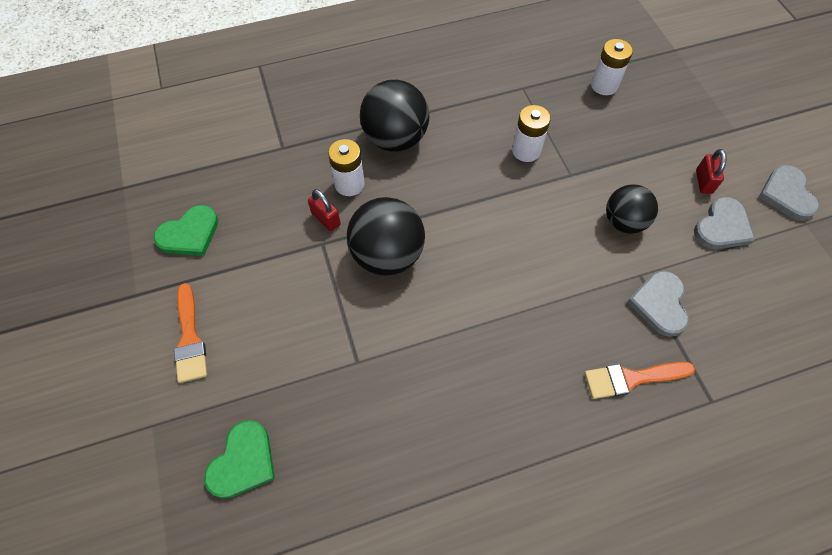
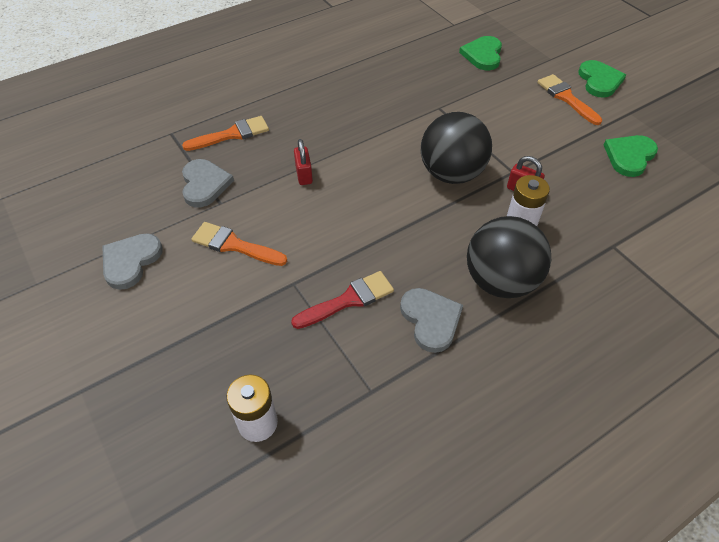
camera: 165 degrees right, 10 degrees down
white battery [512,105,551,162] -> red brush [291,271,394,329]
black ball [606,184,658,234] -> orange brush [191,222,287,266]
red padlock [696,149,727,194] -> red padlock moved to [294,139,313,185]
grey heart [759,165,819,221] -> grey heart moved to [400,288,463,353]
none -> green heart [578,60,626,98]

